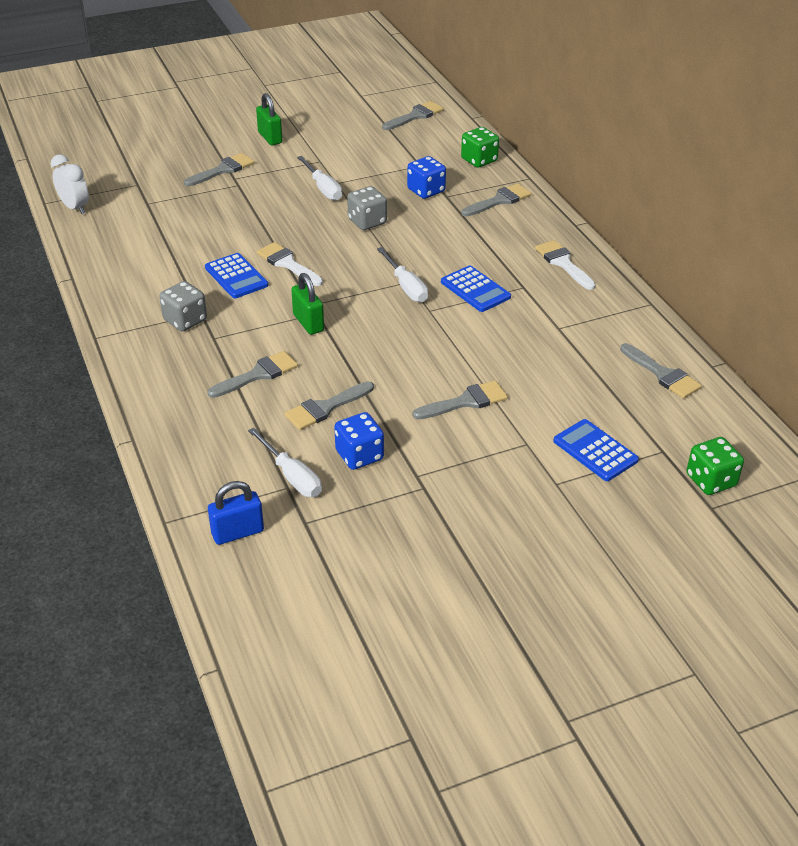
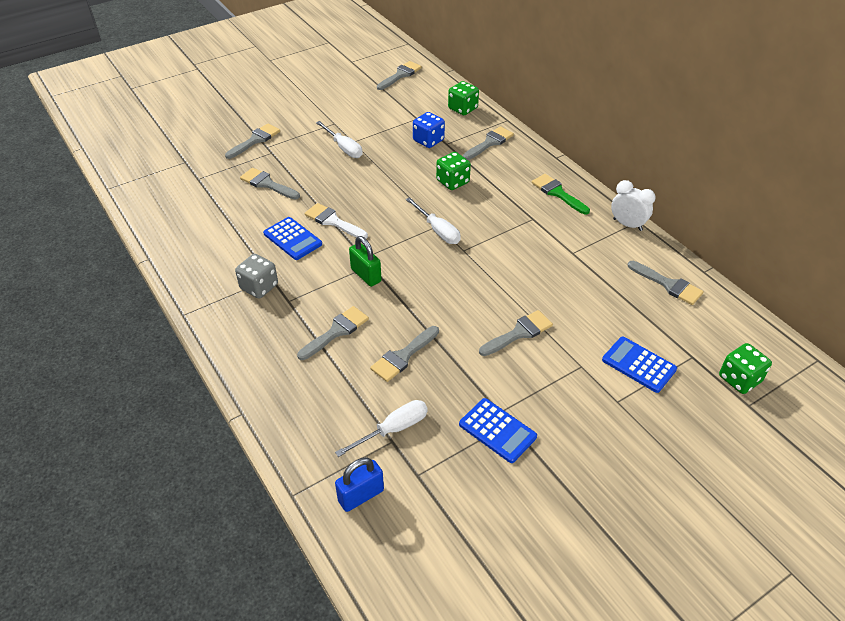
camera: 10 degrees left, 5 degrees up
white clock [51,155,89,214] -> white clock moved to [611,180,655,231]
white screwdriver [248,427,322,497] -> white screwdriver turned 75 degrees counterclockwise [335,400,428,457]
green padlock [256,93,282,145] -> none
blue dice [334,412,384,470] -> none
grey dice [347,186,387,230] -> none
blue calculator [441,265,511,312] -> blue calculator moved to [459,398,537,463]
white brush [535,240,596,290] -> green brush [532,174,590,215]
none -> grey brush [240,168,300,200]
none -> green dice [436,152,471,190]

